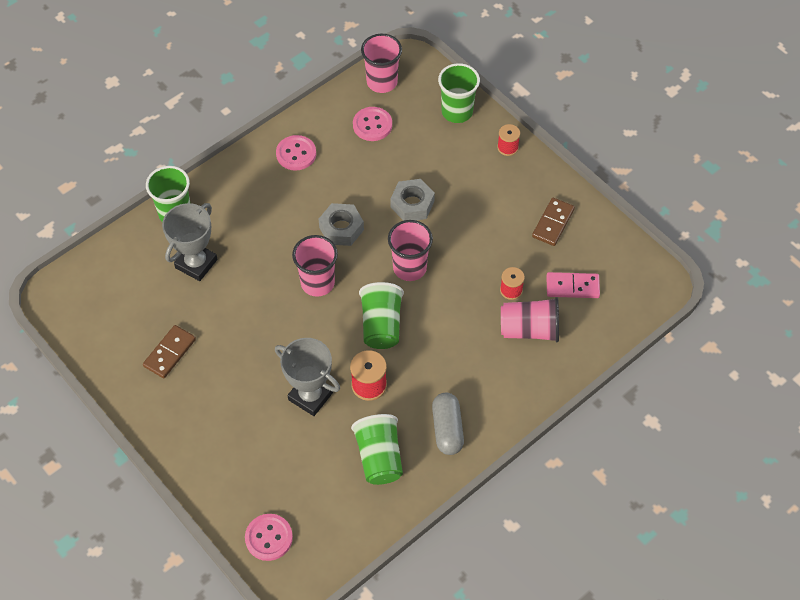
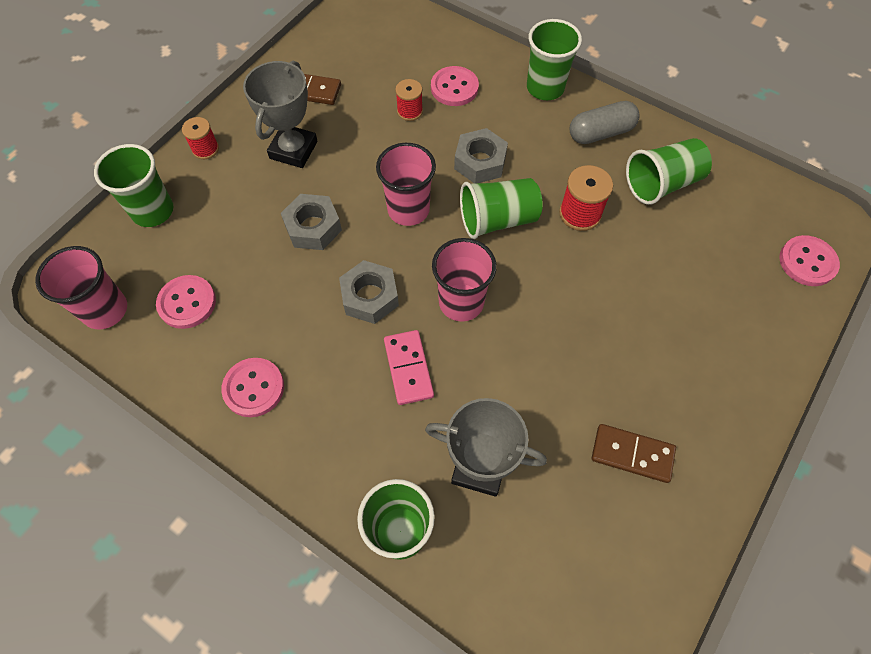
camera: 105 degrees left, 5 degrees up
grey trophy [275,338,340,416] -> grey trophy moved to [243,61,318,168]
pink cup [501,297,559,342] -> pink button [431,66,479,106]
pink domino [546,272,600,298] -> pink domino moved to [384,330,434,405]
none -> grey nut [454,128,508,184]
none -> green cup [527,19,582,100]

